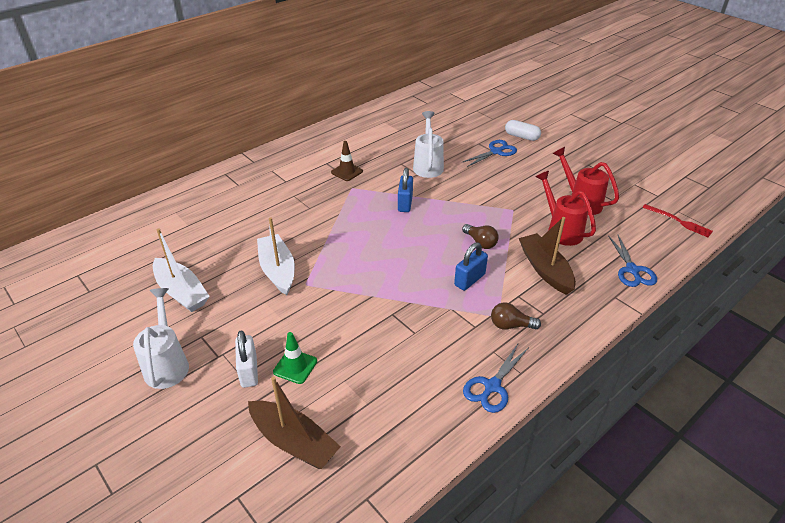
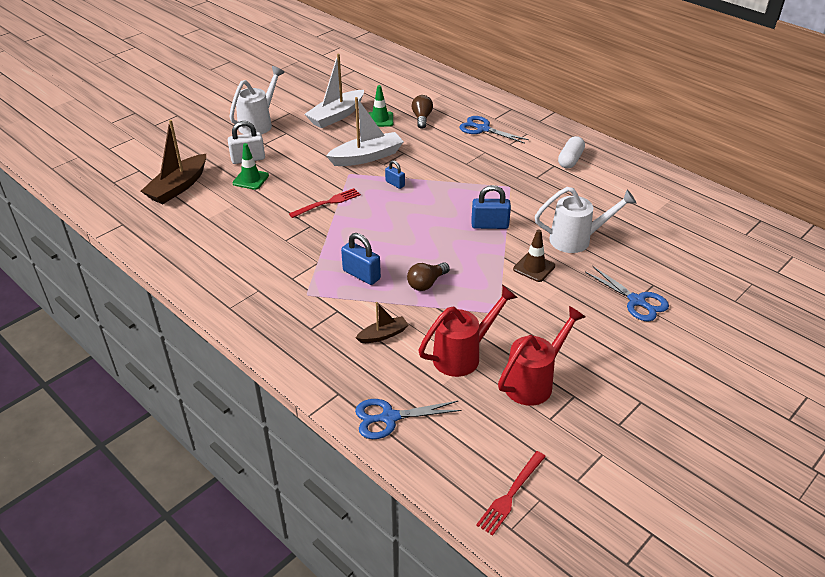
camera: 85 degrees right, 0 degrees up
white watering can [133,288,189,389] -> white watering can turned 45 degrees counterclockwise [230,66,285,135]
brown traffic cone [331,141,363,181] -> brown traffic cone moved to [513,229,555,282]
blue scissors [463,344,528,413] -> blue scissors moved to [459,116,529,144]
brown light bulb [491,302,541,330] -> brown light bulb moved to [412,95,433,129]
white capsule [505,120,541,141] -> white capsule moved to [558,136,585,169]
brown boat [519,217,576,295] -> brown boat [356,302,408,343], size x0.54
none -> red fork [289,188,361,218]
none -> green traffic cone [368,85,393,127]
none -> blue padlock [385,160,405,189]

